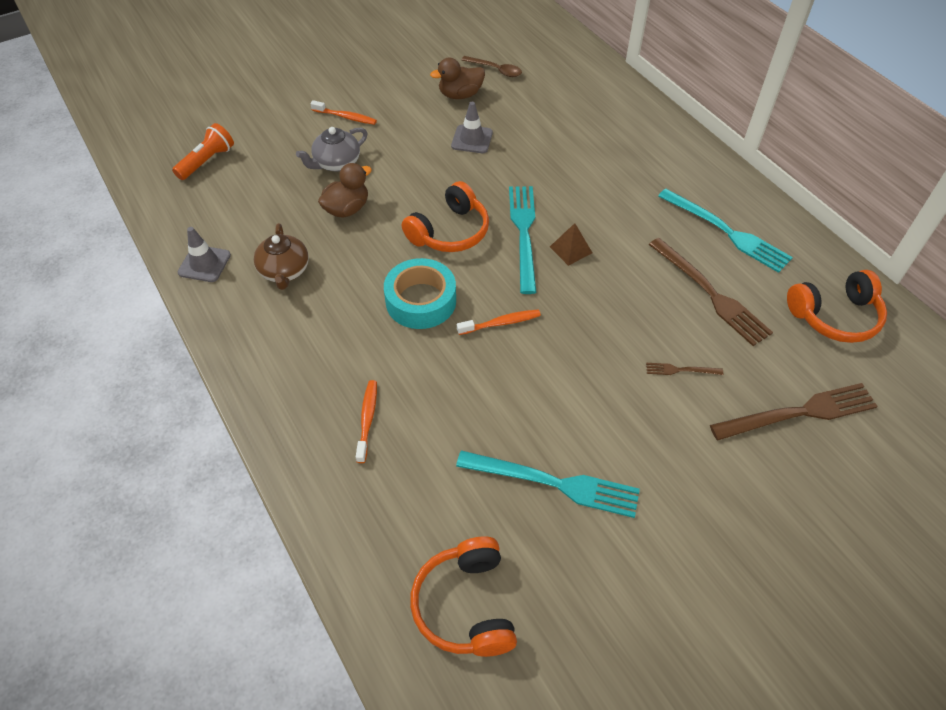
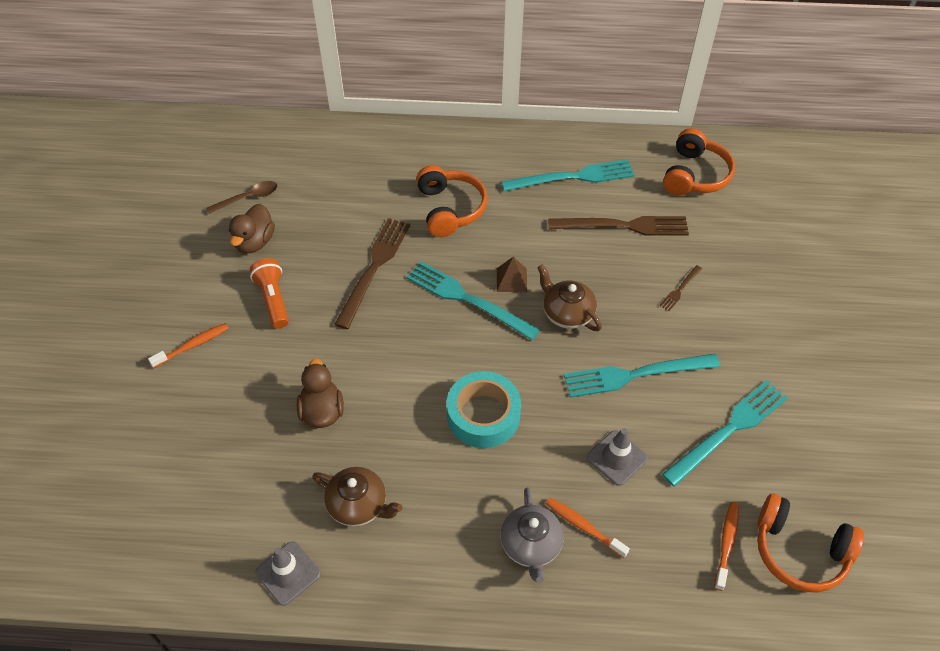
camera: 55 degrees left, 0 degrees up
orange flashlight [172,123,234,180] -> orange flashlight moved to [250,258,289,329]
grey teapot [296,127,367,172] -> grey teapot moved to [501,487,564,583]
orange headphones [402,181,489,252] -> orange headphones moved to [416,165,488,237]
grey traffic cone [451,102,493,153] -> grey traffic cone moved to [587,428,647,486]
orange toothbrush [457,309,541,335] -> orange toothbrush moved to [714,502,739,591]
brown fork [710,383,878,440] -> brown fork moved to [334,218,410,329]
none -> brown teapot [537,264,602,331]
none -> turquoise fork [564,354,720,398]

